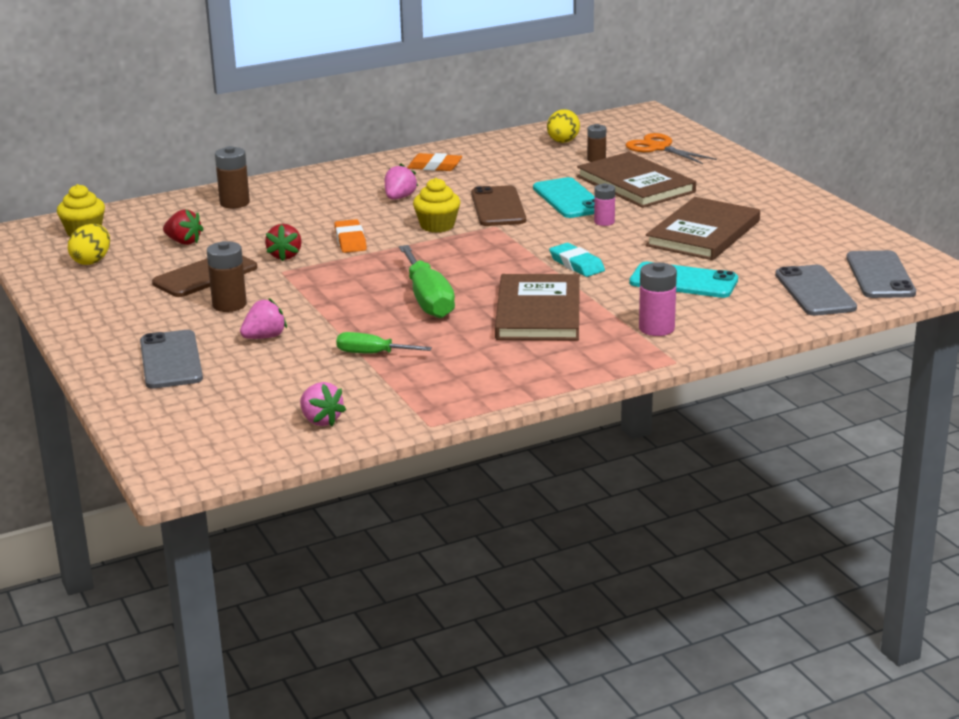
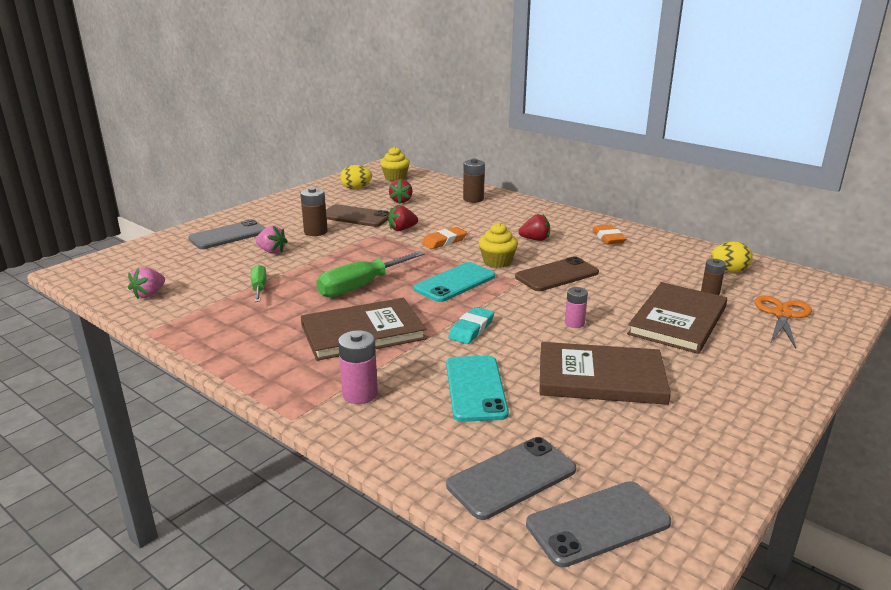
camera: 65 degrees right, 0 degrees up
pink strawberry [385,164,418,200] -> red strawberry [519,214,550,241]
turquoise phone [533,177,595,218] -> turquoise phone moved to [414,262,495,302]

